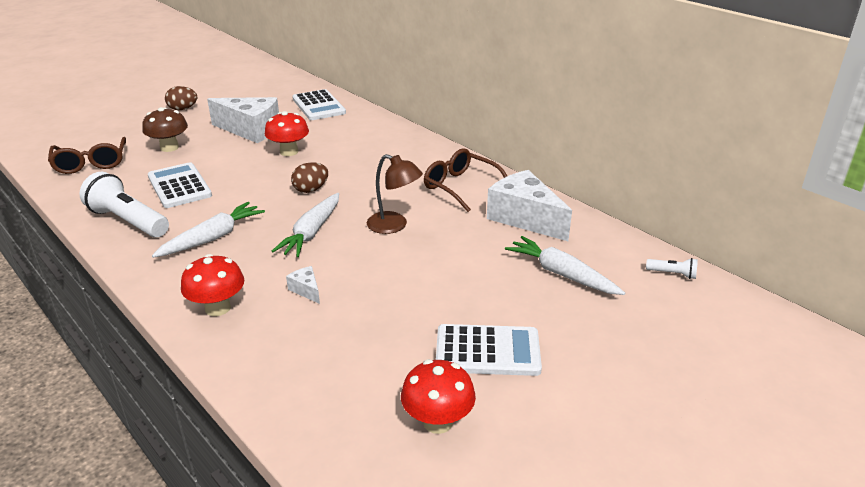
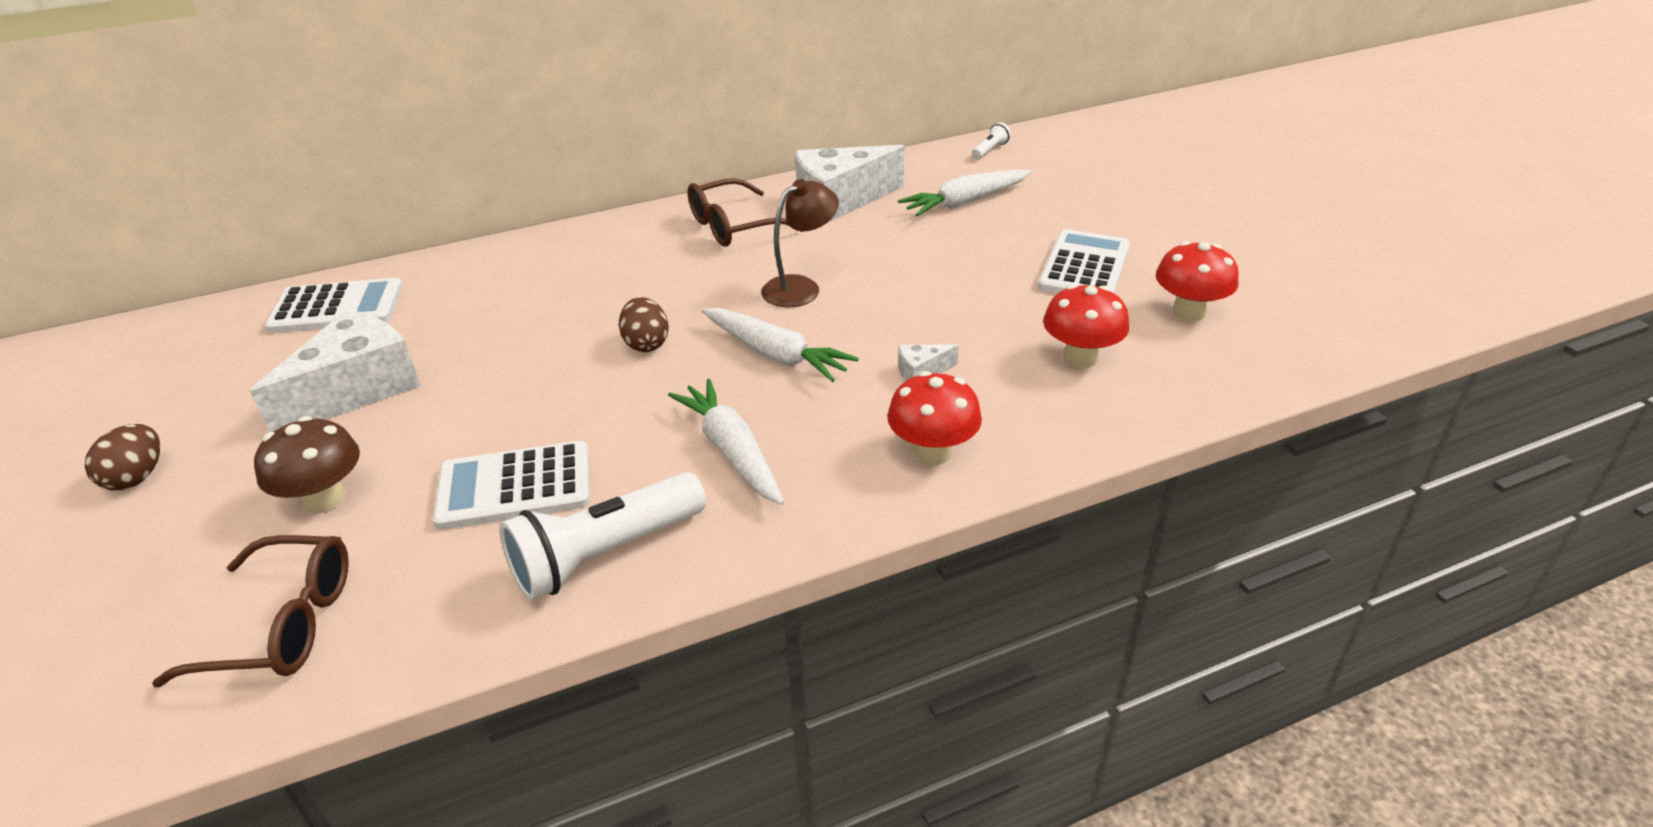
camera: 70 degrees left, 5 degrees up
red mushroom [265,111,309,156] -> red mushroom moved to [1043,284,1129,368]

